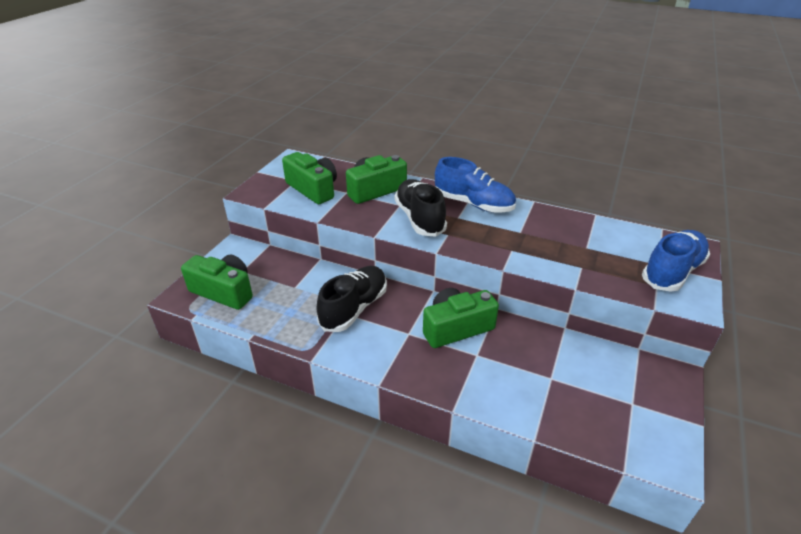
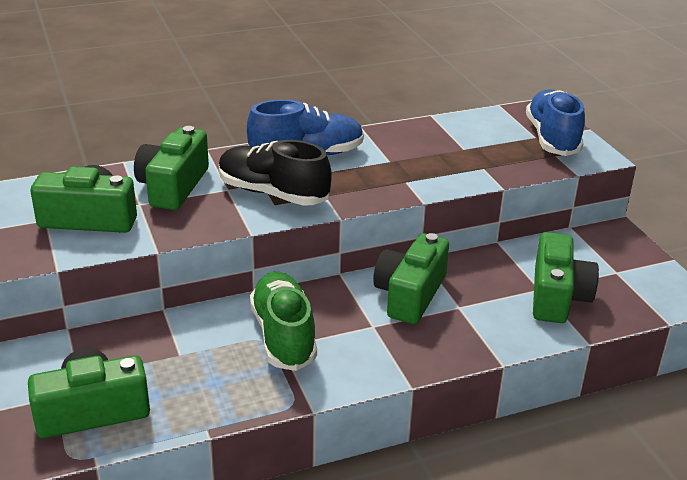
camera: 45 degrees left, 5 degrees down
black shoe [317,266,387,332] -> green shoe [250,272,317,371]
none -> green camera [533,232,599,323]

